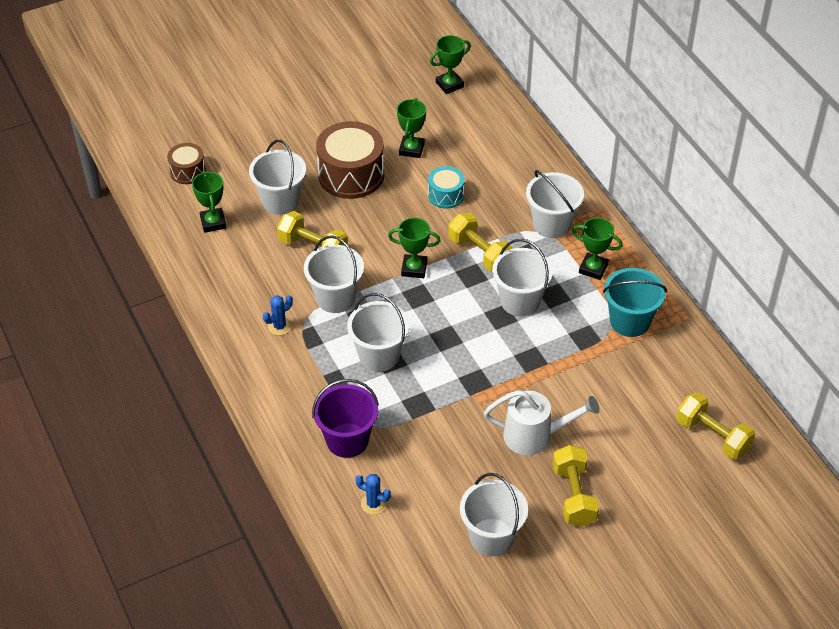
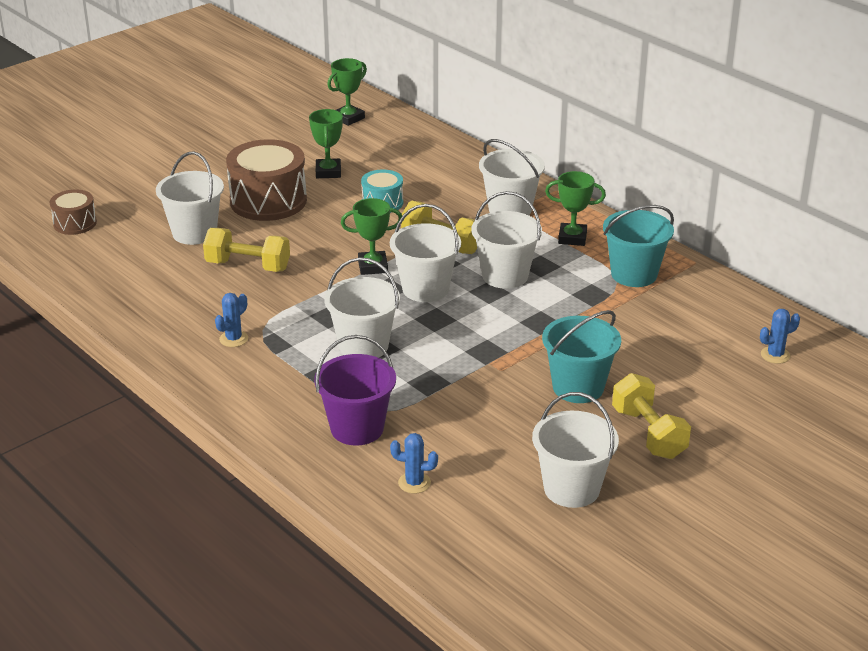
camera: 15 degrees left, 15 degrees down
green trophy [192,171,227,233] -> none
white bucket [304,235,364,313] -> white bucket moved to [390,204,461,302]
white watering can [484,390,600,455] -> turquoise bucket [542,310,621,403]
yellow dumbbell [676,392,755,460] -> blue cactus [760,309,800,364]

